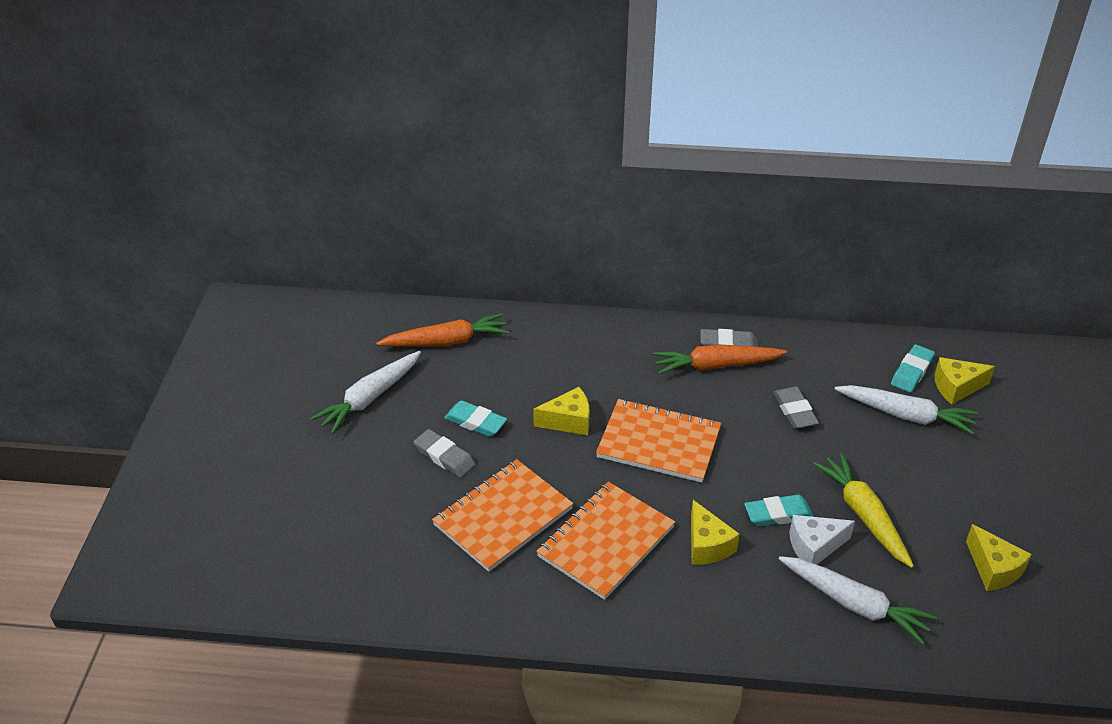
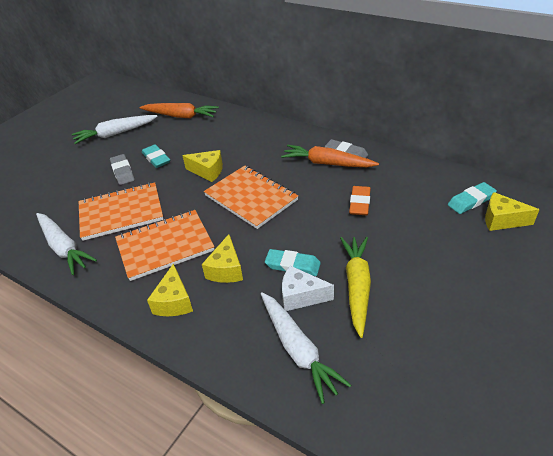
camera: 30 degrees right, 0 degrees up
grey eraser [773,387,819,429] -> orange eraser [349,186,371,215]
white carrot [835,385,978,435] -> white carrot moved to [36,213,97,275]
yellow cheese [966,524,1032,591] -> yellow cheese moved to [147,264,193,316]

